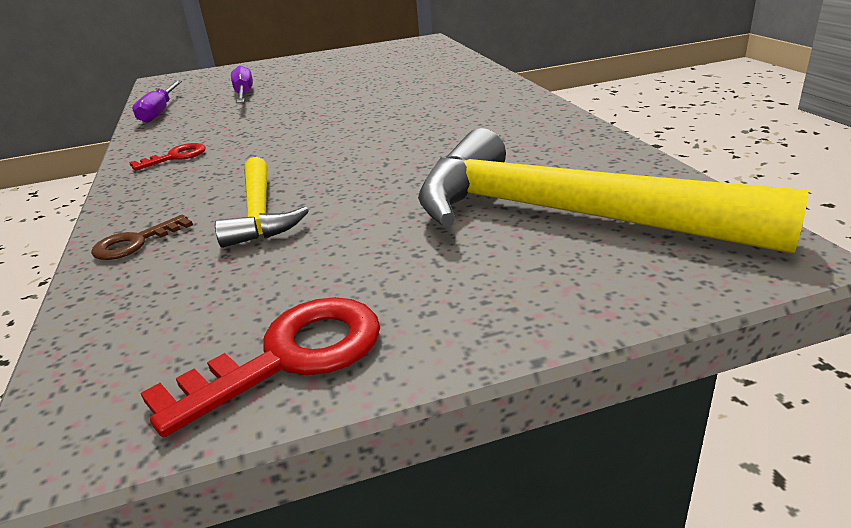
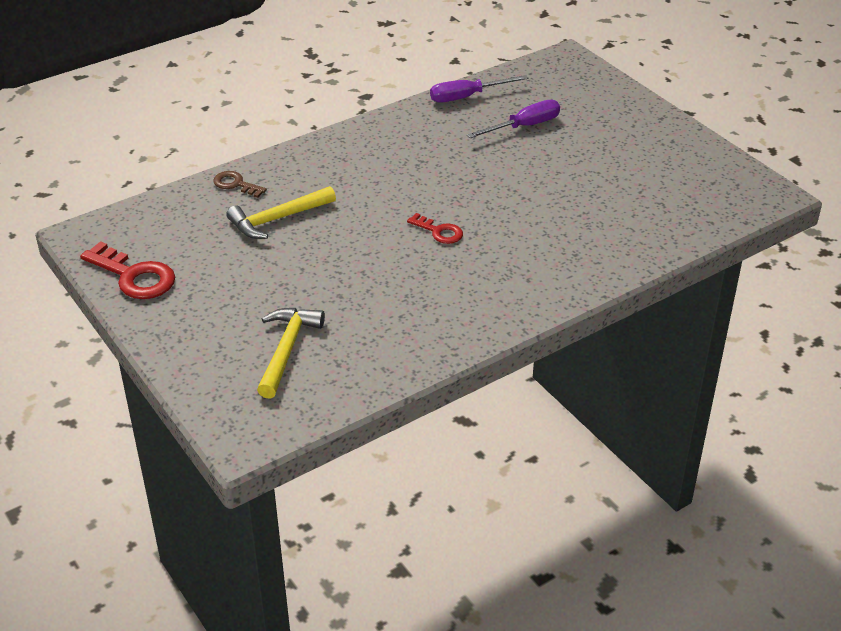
camera: 70 degrees right, 10 degrees up
red key [129,143,206,171] -> red key moved to [407,213,463,244]
yellow hammer [418,128,809,254] -> yellow hammer [257,308,325,399], size x0.52

